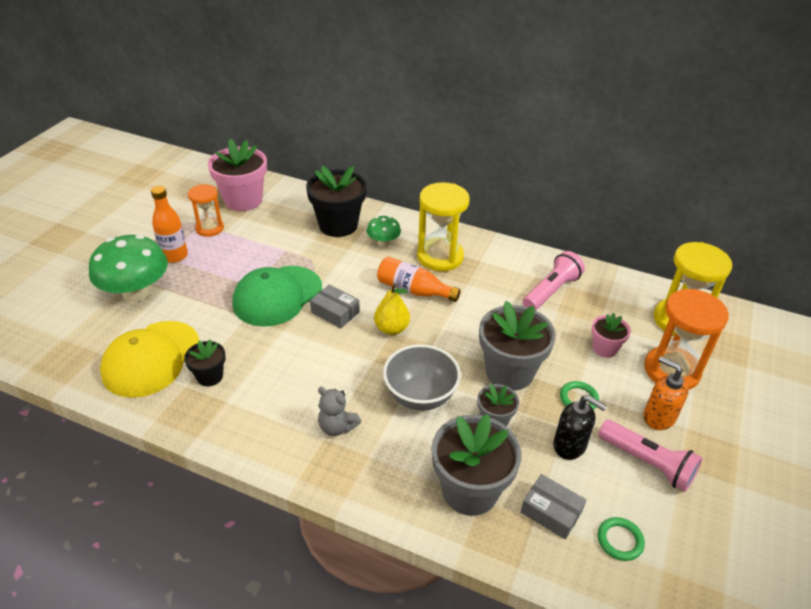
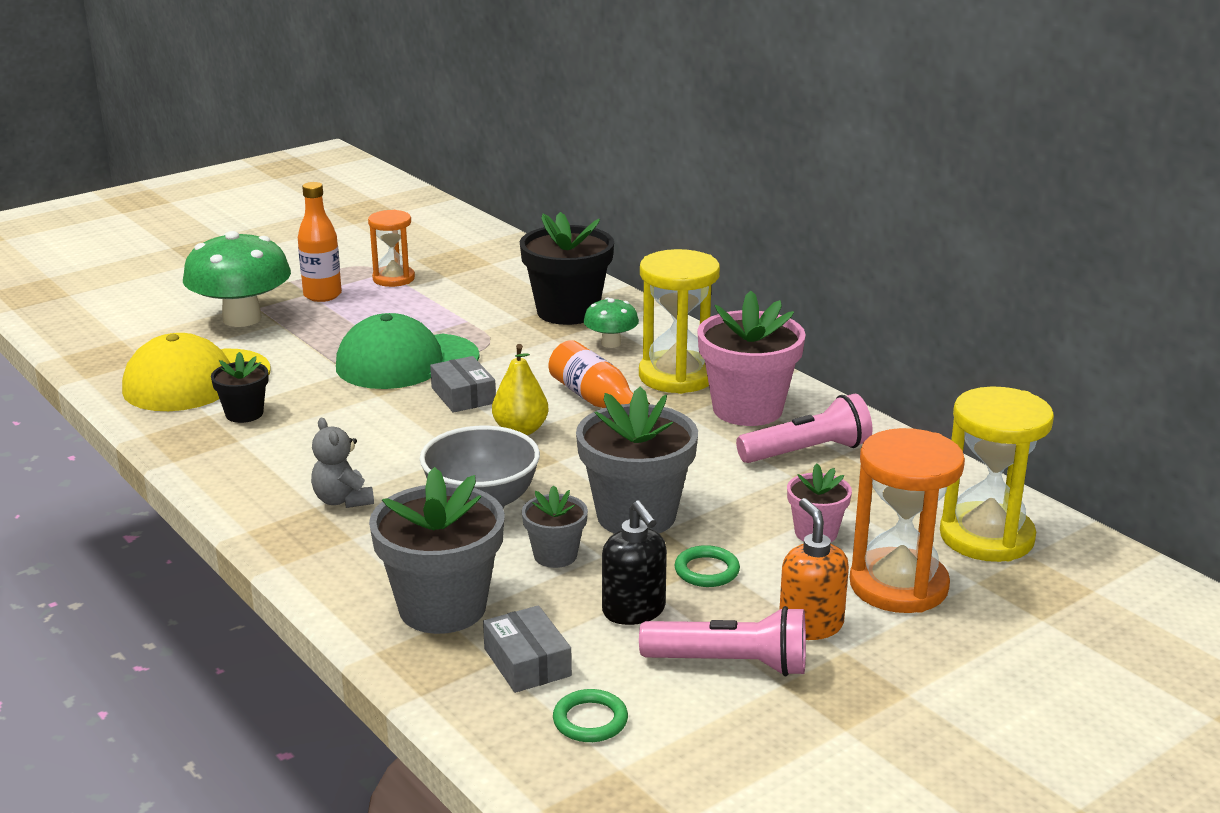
camera: 30 degrees right, 15 degrees down
pink flower pot [208,139,267,211] -> pink flower pot moved to [697,290,806,426]
pink flashlight [598,420,703,492] -> pink flashlight turned 60 degrees counterclockwise [639,606,806,677]

